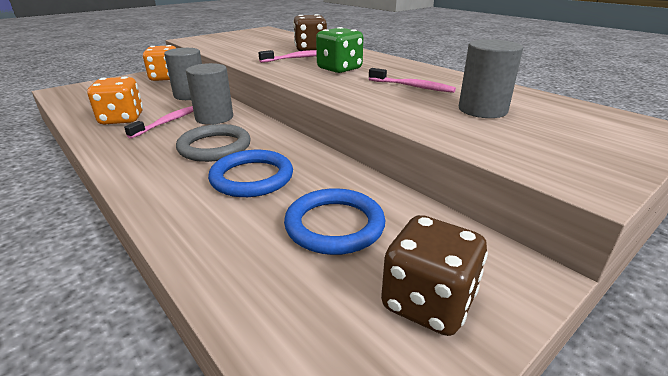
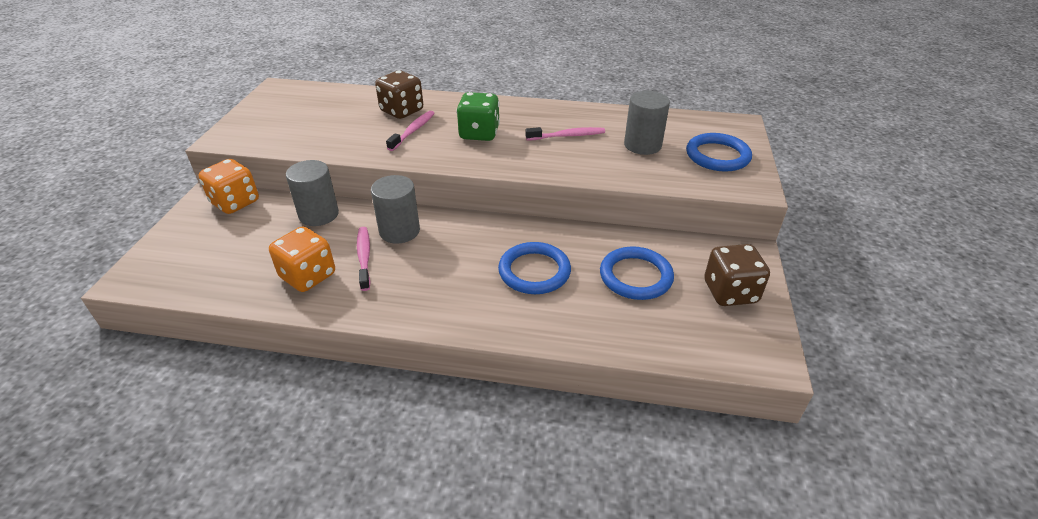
camera: 40 degrees left, 10 degrees up
grey ring [176,124,250,162] -> none
none -> blue ring [686,133,752,172]

